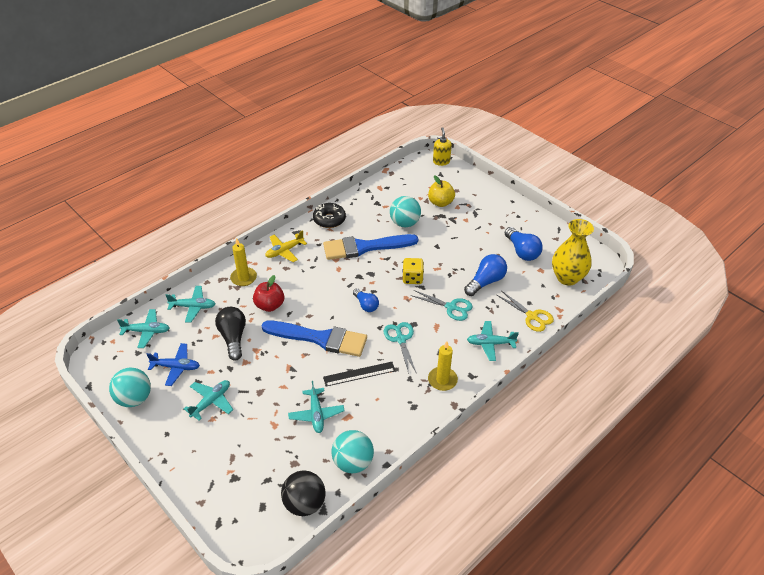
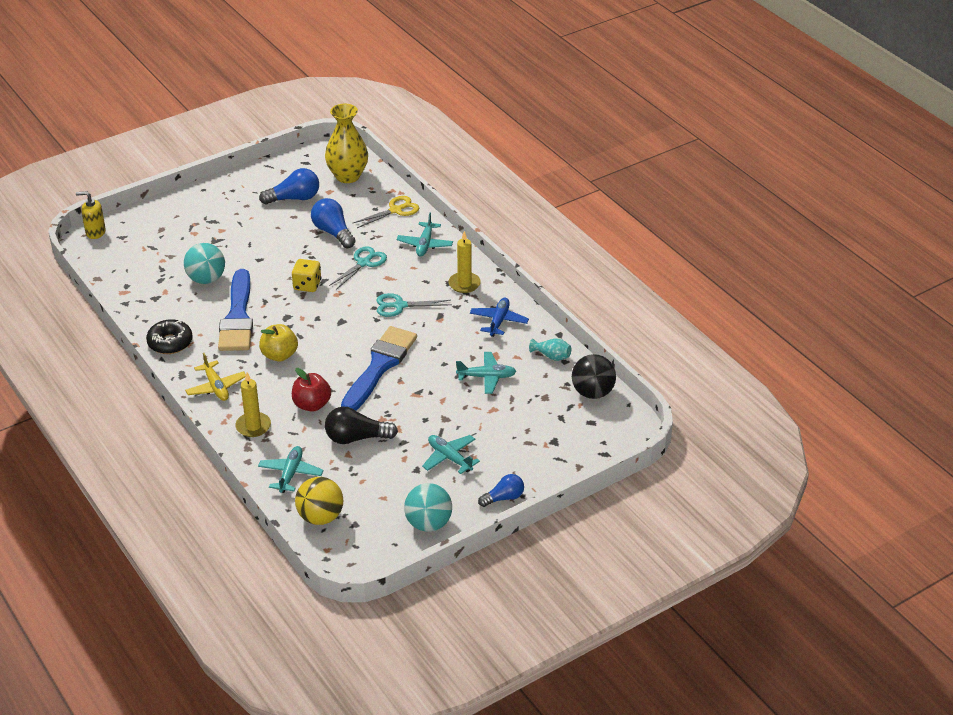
camera: 80 degrees left, 5 degrees down
turquoise plane [117,309,169,348] -> yellow ball [295,477,343,525]
blue plane [146,343,200,386] -> blue plane moved to [470,298,529,337]
black ruler [323,362,395,387] -> none
turquoise ball [331,430,374,473] -> turquoise vase [529,338,571,361]
blue light bulb [353,288,379,312] -> blue light bulb moved to [478,474,524,507]
yellow apple [428,175,455,207] -> yellow apple moved to [259,324,298,362]

